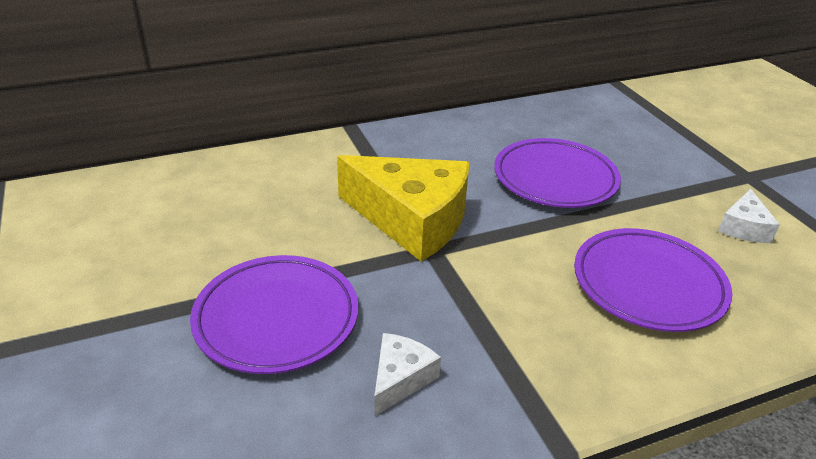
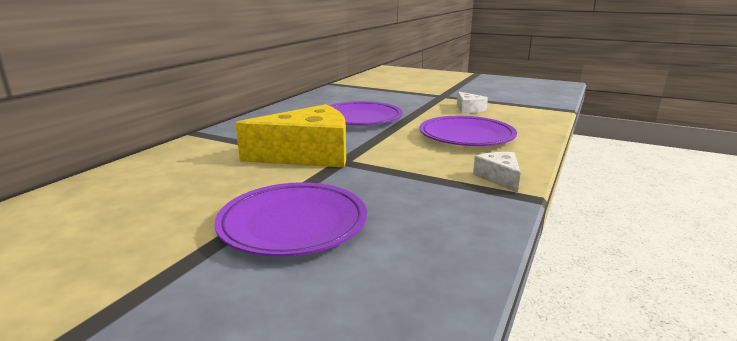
camera: 40 degrees left, 15 degrees down
white cheese [374,333,441,416] -> white cheese moved to [473,152,520,193]

